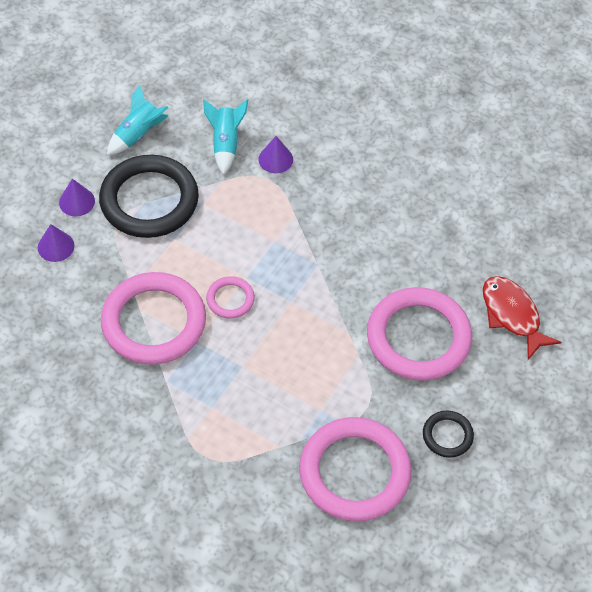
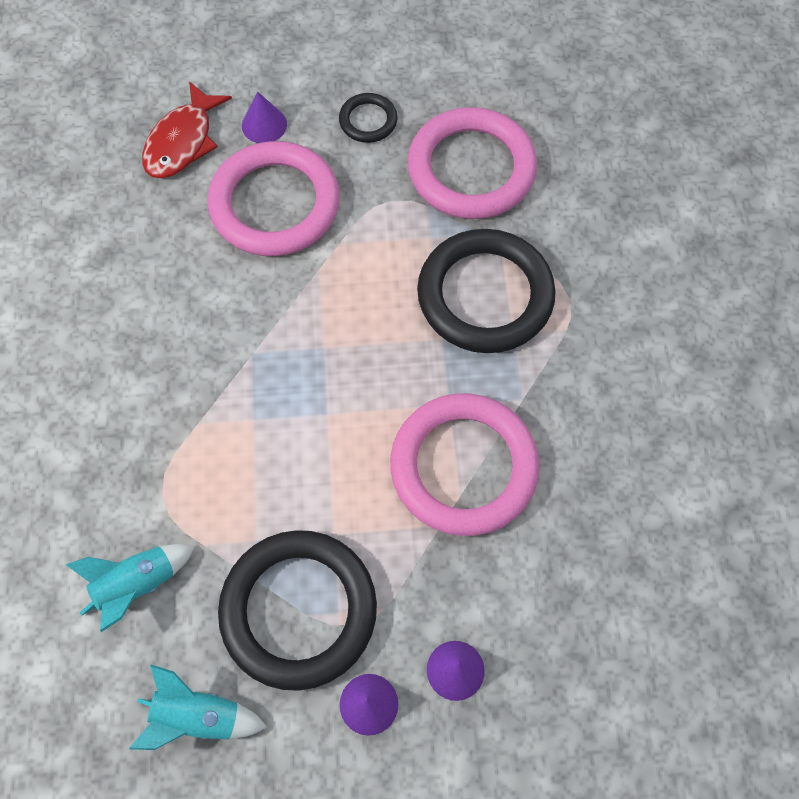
camera: 125 degrees left, 10 degrees up
pink ring [206,276,255,319] -> none
purple cone [258,136,293,173] -> purple cone moved to [242,91,287,143]
none -> black ring [417,229,556,353]

